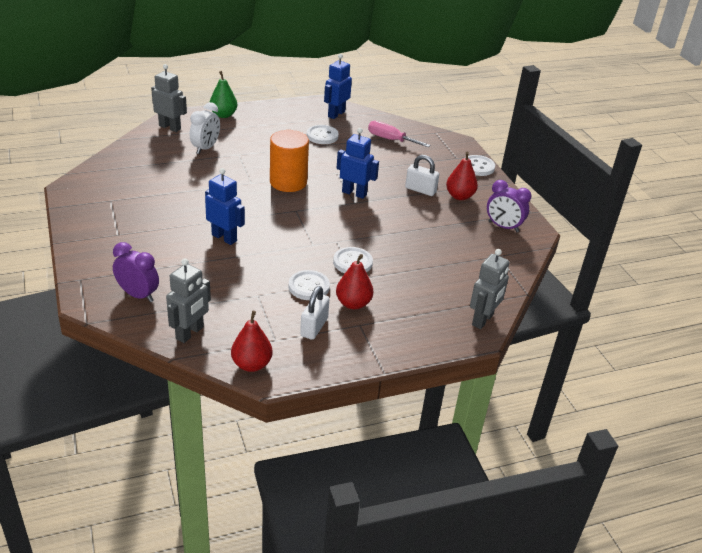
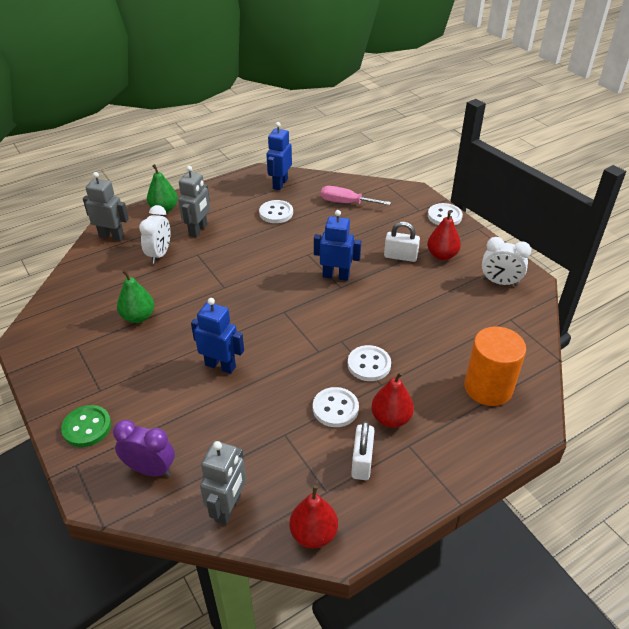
camera: 10 degrees left, 5 degrees up
orange cylinder [270,130,309,192] -> orange cylinder moved to [464,326,526,406]
grey robot [470,249,510,329] -> grey robot moved to [178,166,210,238]
purple clock [487,180,531,232] -> white clock [482,237,531,286]
none -> green button [61,405,111,447]
none -> green pear [117,270,154,323]

